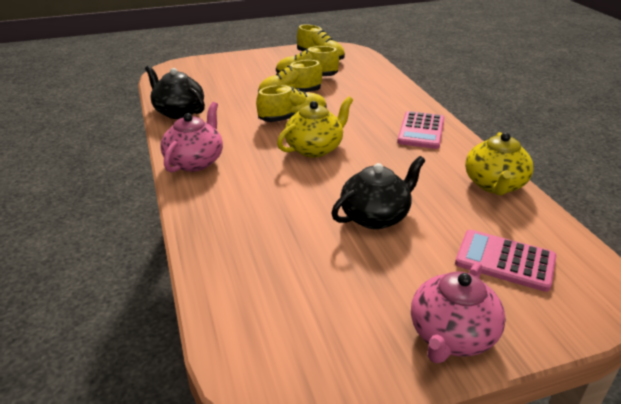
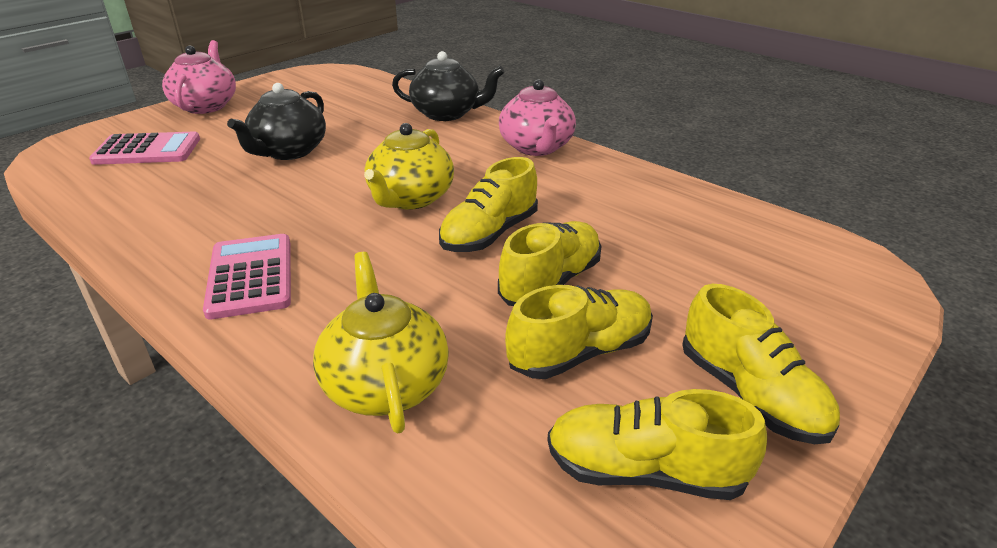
camera: 150 degrees right, 0 degrees up
black teapot [145,65,205,119] -> black teapot moved to [392,51,504,121]
yellow teapot [465,132,533,195] -> yellow teapot moved to [313,252,449,433]
none -> yellow shoe [682,284,840,444]

